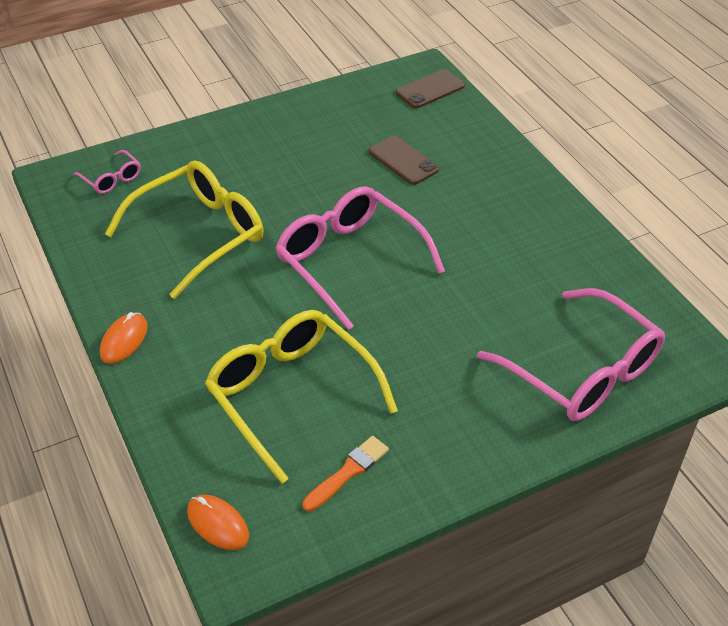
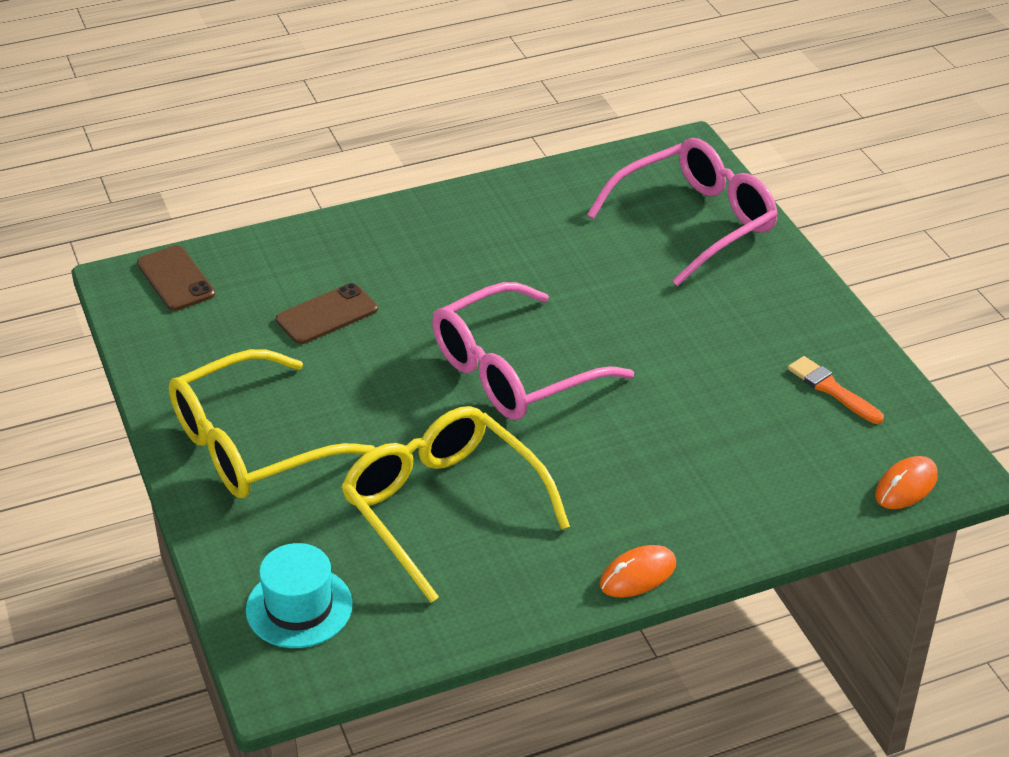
camera: 85 degrees left, 5 degrees down
pink glasses [73,150,141,194] -> turquoise hat [246,543,353,648]
orange mouse [100,312,148,364] -> orange mouse turned 60 degrees counterclockwise [600,545,676,597]
yellow glasses [205,310,398,484] -> yellow glasses moved to [169,349,375,498]

